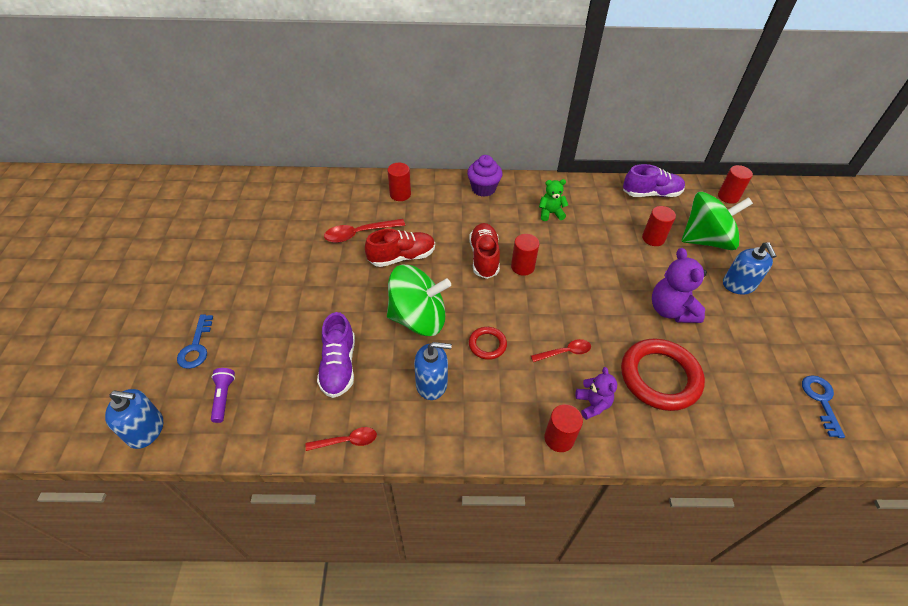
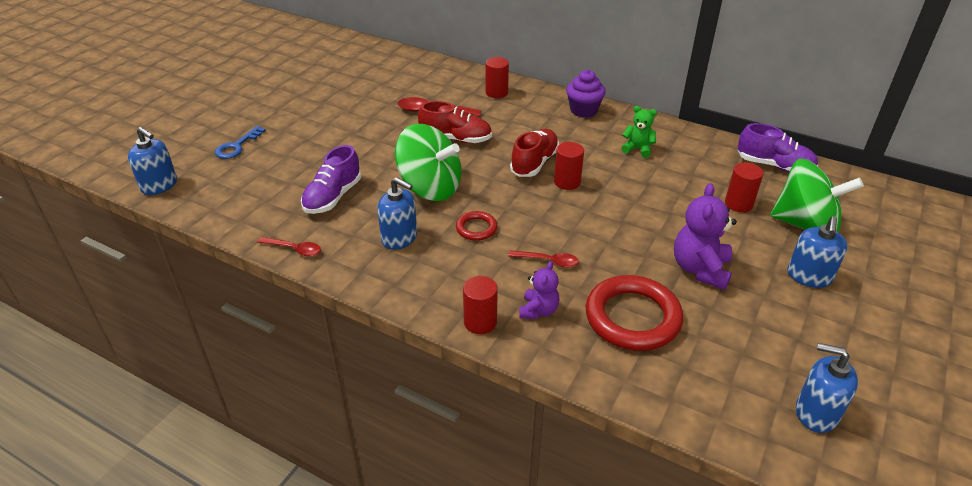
camera: 30 degrees right, 10 degrees down
purple flashlight [211,368,235,423] -> none
red cylinder [718,165,753,204] -> none
blue key [802,375,845,438] -> blue soap dispenser [796,343,858,433]

